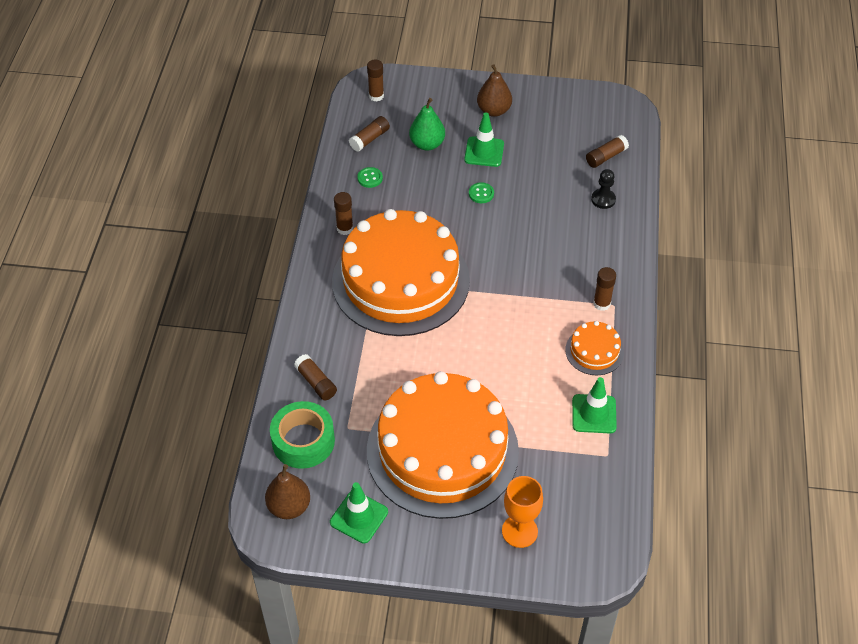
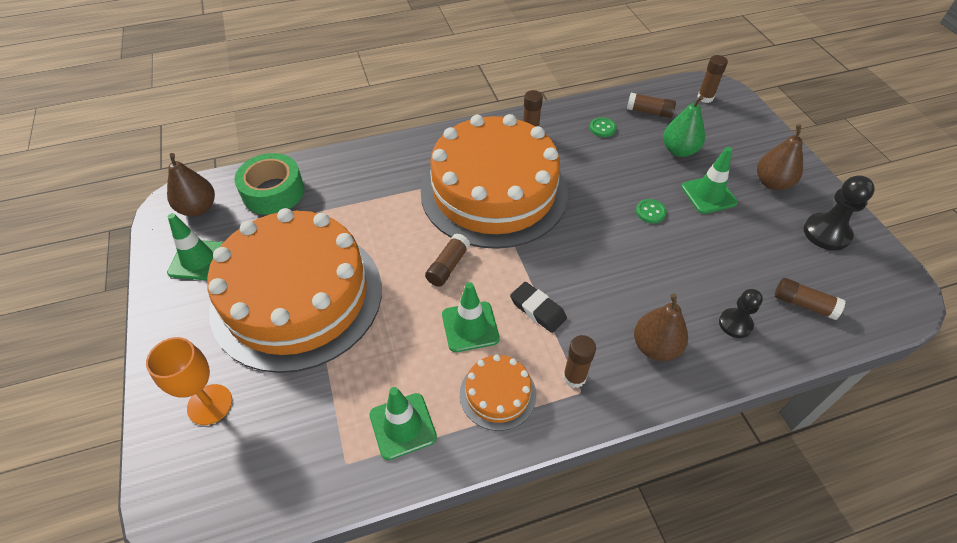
camera: 65 degrees right, 0 degrees up
brown glue stick [294,354,337,401] -> brown glue stick moved to [425,233,470,287]
none -> green traffic cone [442,282,500,352]
none -> black eraser [510,282,567,333]
none -> brown pear [634,294,688,361]
none -> black pawn [804,175,875,251]

